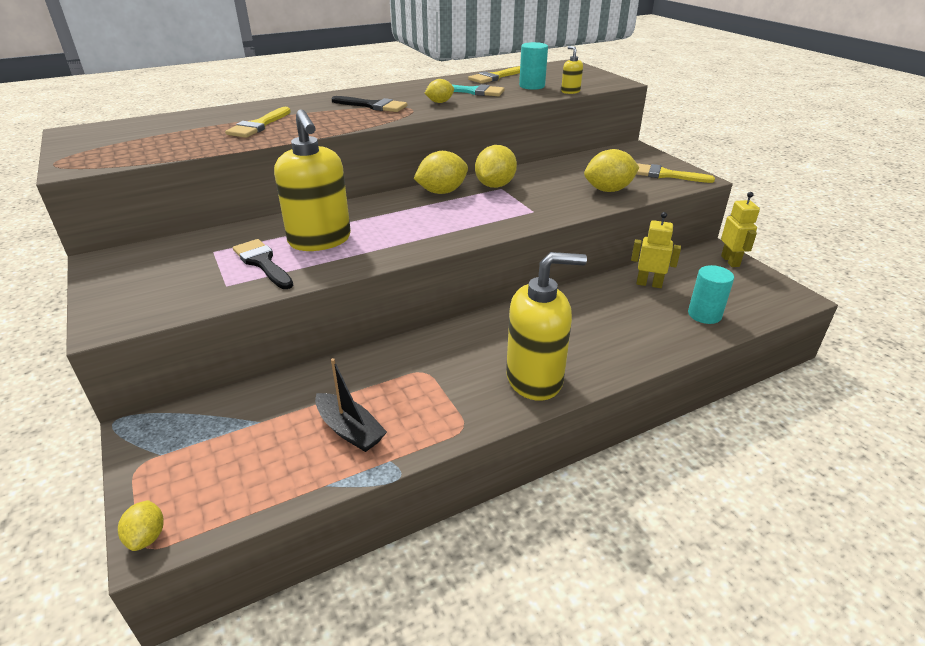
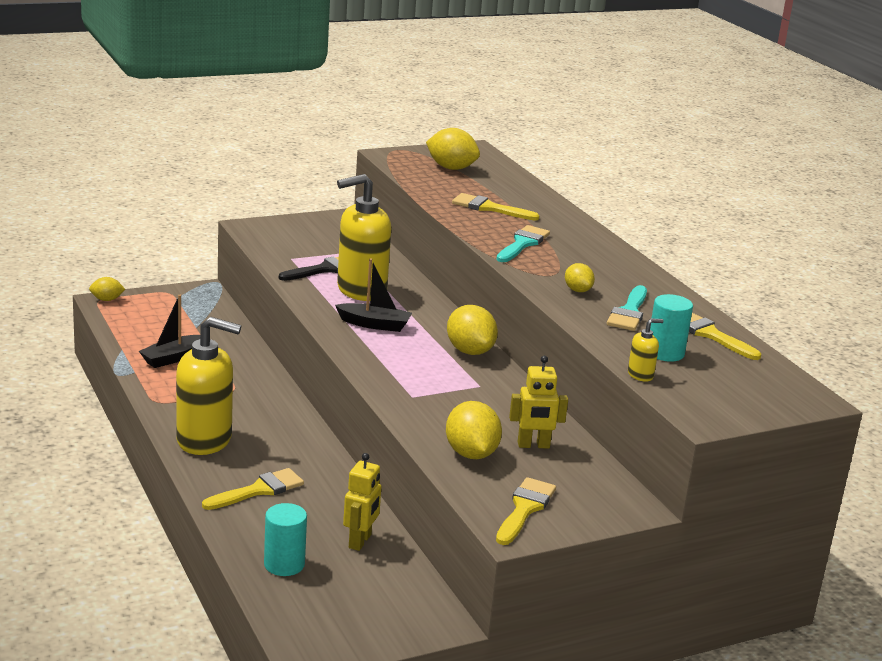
camera: 90 degrees right, 10 degrees down
black brush [331,96,407,112] -> none
yellow lemon [475,145,517,188] -> yellow lemon moved to [426,128,480,170]
yellow soap dispenser [506,252,587,401] -> yellow soap dispenser turned 75 degrees counterclockwise [176,317,241,455]
yellow robot [721,192,760,267] -> yellow robot moved to [509,356,568,449]
none -> yellow brush [202,468,304,510]
none -> black boat [335,259,412,332]
none -> turquoise brush [496,225,550,262]

